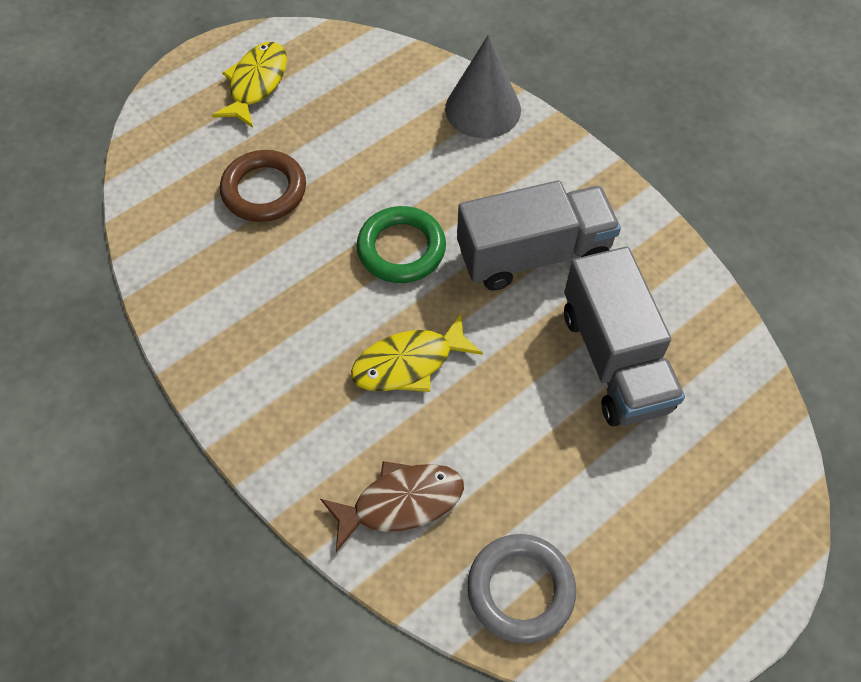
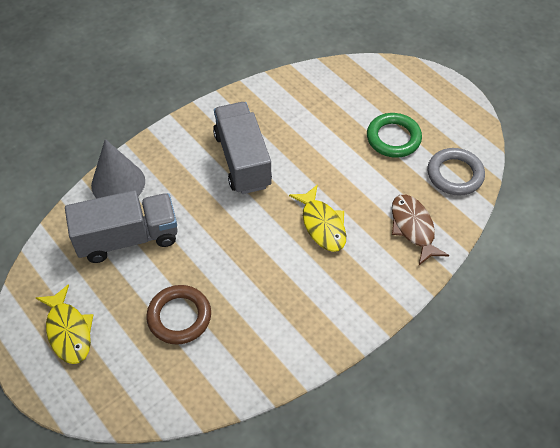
camera: 90 degrees left, 5 degrees down
yellow fish [212,42,287,128] -> yellow fish turned 135 degrees counterclockwise [36,284,93,364]
green ring [357,206,446,283] -> green ring moved to [367,113,422,158]
grey truck [564,247,685,427] -> grey truck moved to [65,190,178,263]

